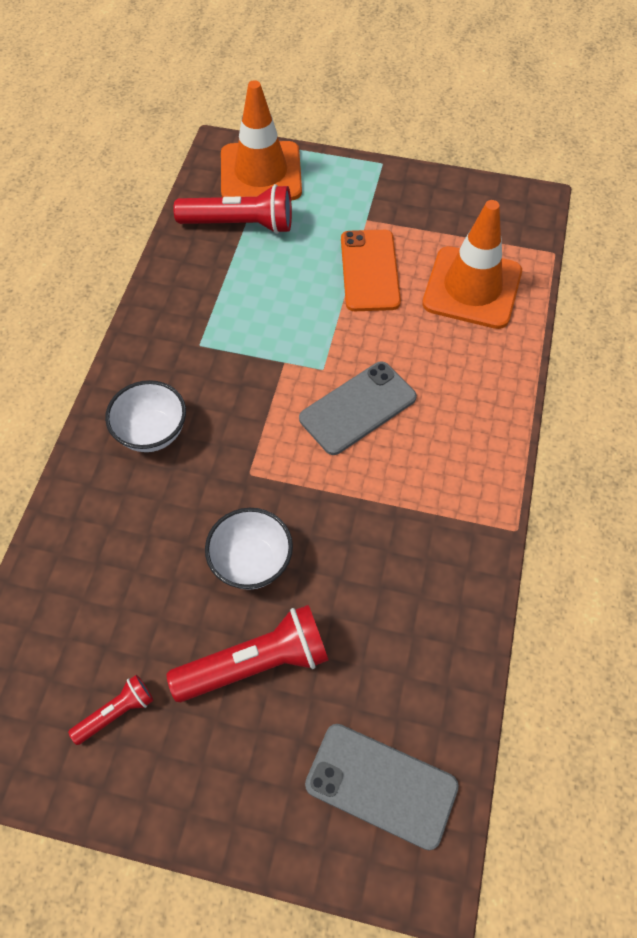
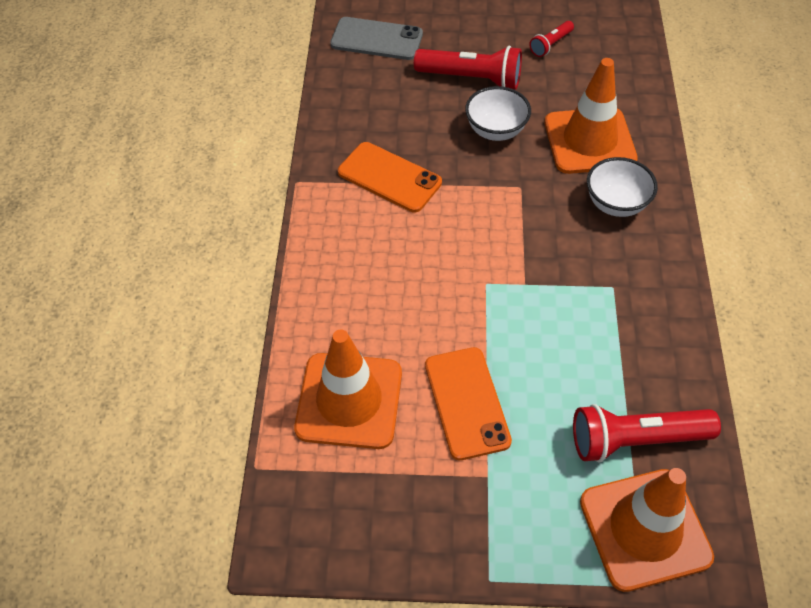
camera: 170 degrees right, 5 degrees down
red flashlight [167,605,329,702] -> red flashlight turned 135 degrees counterclockwise [414,46,522,90]
grey phone [299,362,417,455] -> none
none -> orange phone [338,142,442,213]
none -> orange traffic cone [545,58,638,174]

